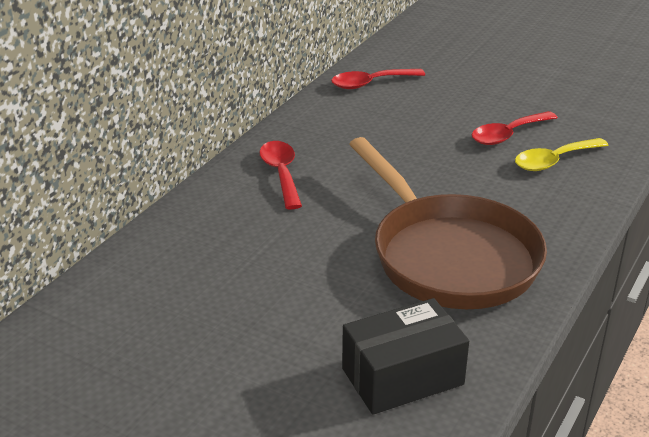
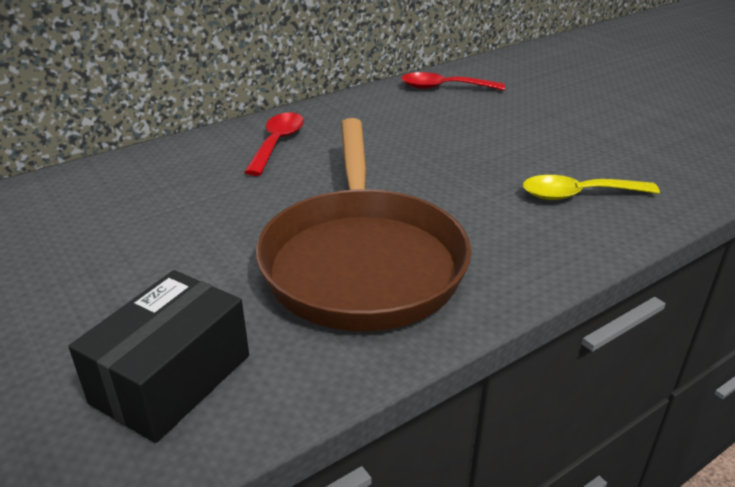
camera: 25 degrees right, 0 degrees up
black box [342,298,469,415] -> black box turned 60 degrees counterclockwise [68,270,249,443]
red spoon [472,111,558,145] -> none

